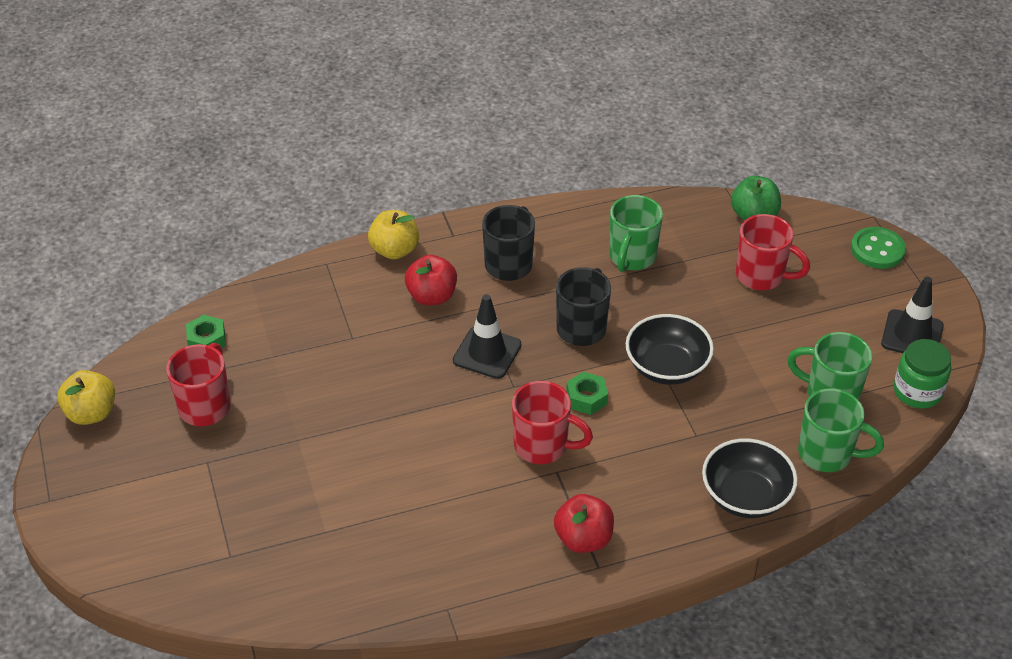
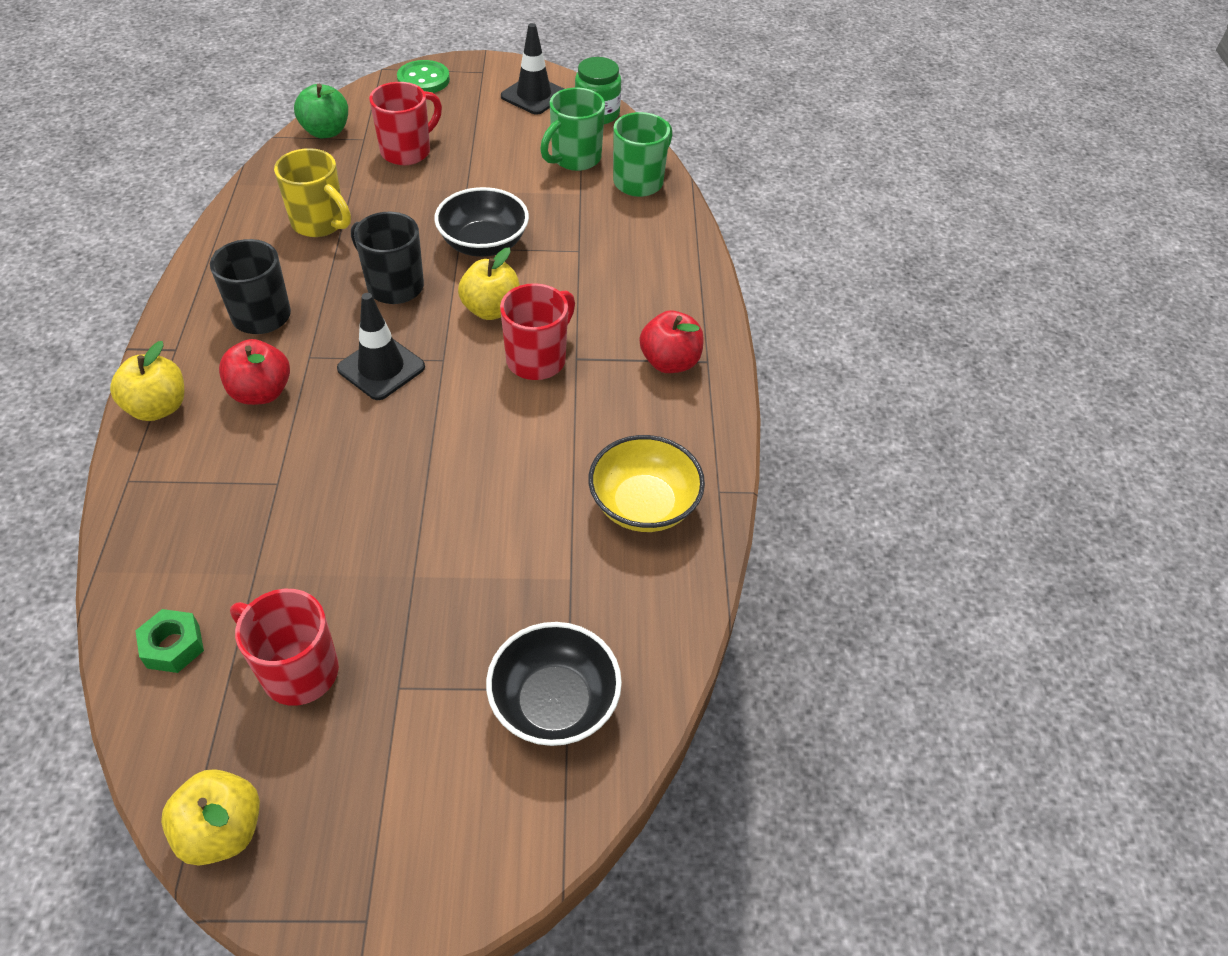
camera: 75 degrees left, 5 degrees up
green nut [566,372,608,415] -> yellow apple [458,248,520,320]
green mug [609,195,663,272] -> yellow mug [274,148,351,237]
black bowl [702,439,798,518] -> black bowl moved to [486,622,622,746]
none -> yellow bowl [588,435,705,532]

